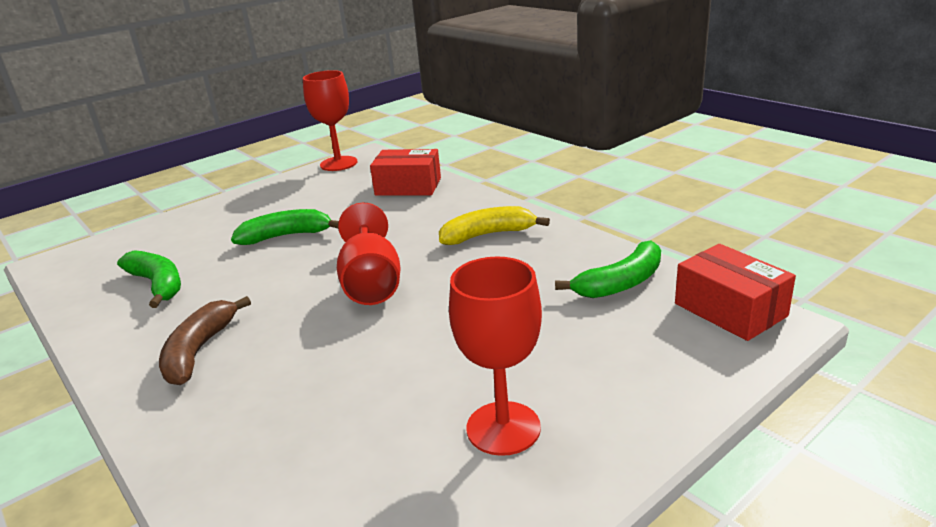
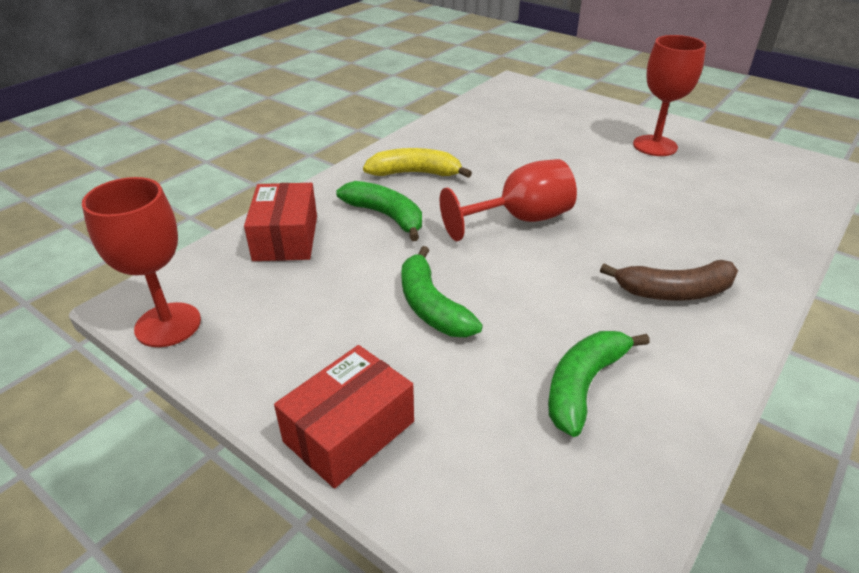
camera: 105 degrees left, 10 degrees up
yellow banana [439,206,550,245] -> yellow banana turned 120 degrees clockwise [363,148,472,178]
green banana [555,240,661,298] -> green banana moved to [336,181,422,241]
red box [675,244,796,341] -> red box moved to [274,345,414,488]

